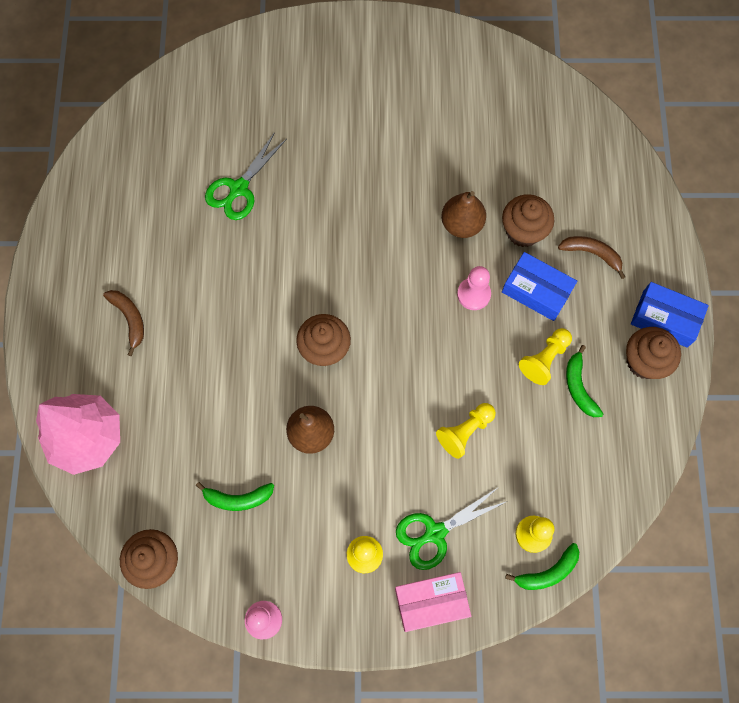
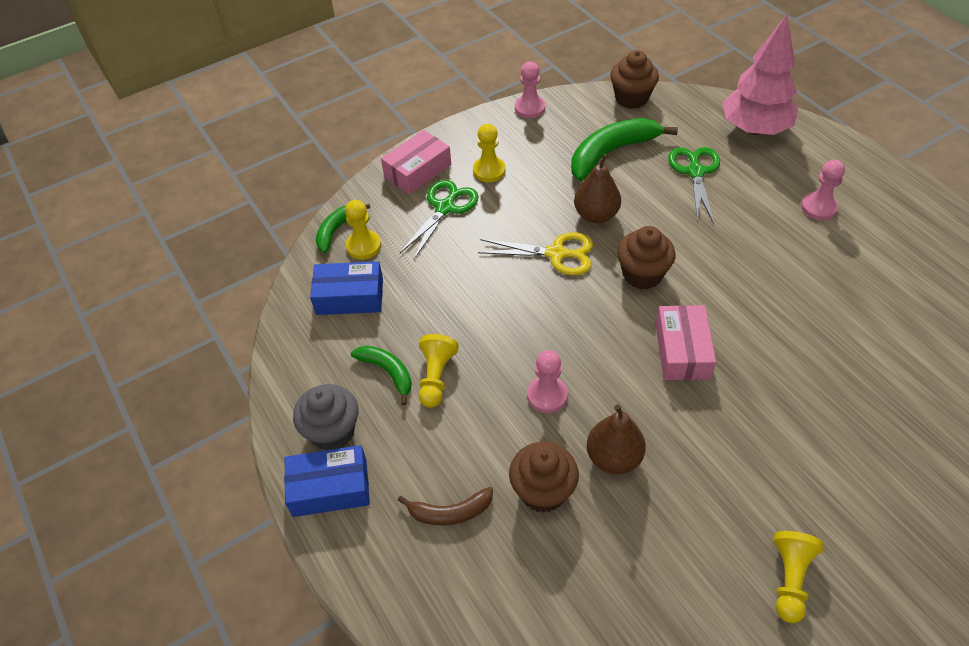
camera: 150 degrees right, 20 degrees down
brown banana [103,290,144,356] -> pink pawn [801,160,845,220]
green banana [196,482,274,511] -> green banana [571,118,678,181], size x1.77
green scissors [205,132,287,220] -> green scissors moved to [668,147,720,224]
yellow pawn [436,403,496,459] -> yellow pawn moved to [773,531,823,623]
blue box [502,252,577,321] -> blue box moved to [310,261,383,315]
brown cupcake [626,327,681,379] -> grey cupcake [293,384,359,450]
none -> yellow scissors [478,232,593,275]
none -> pink box [656,305,716,380]

